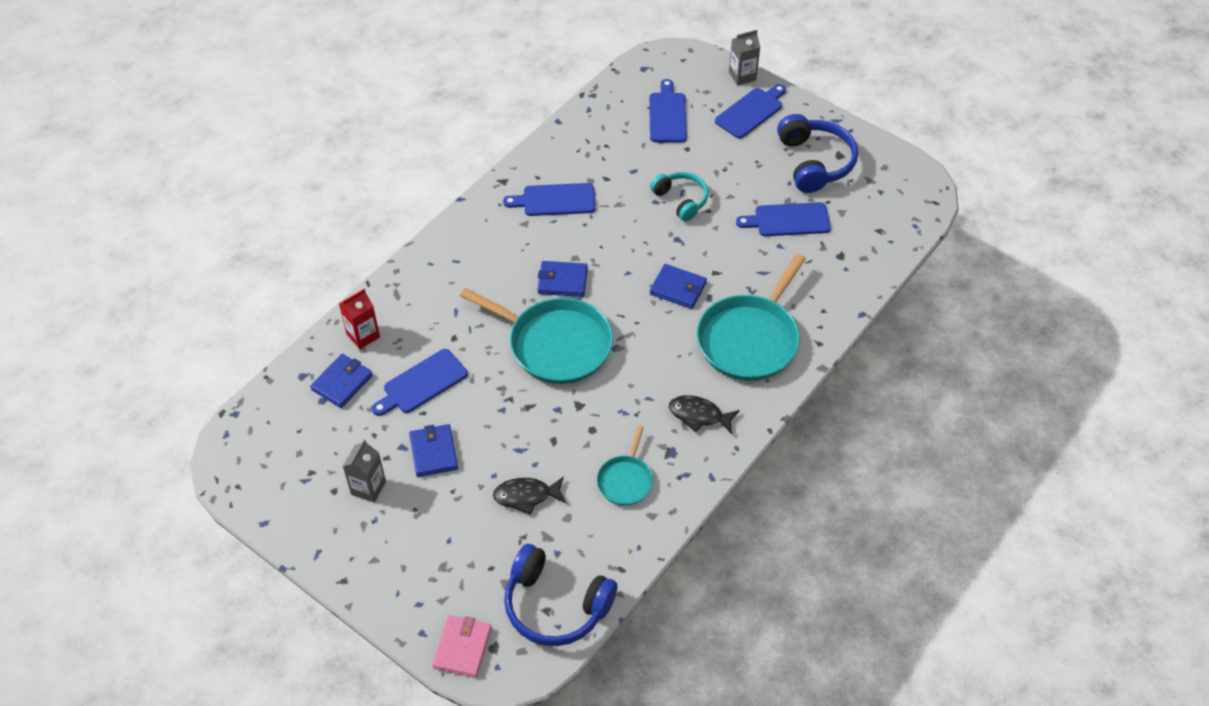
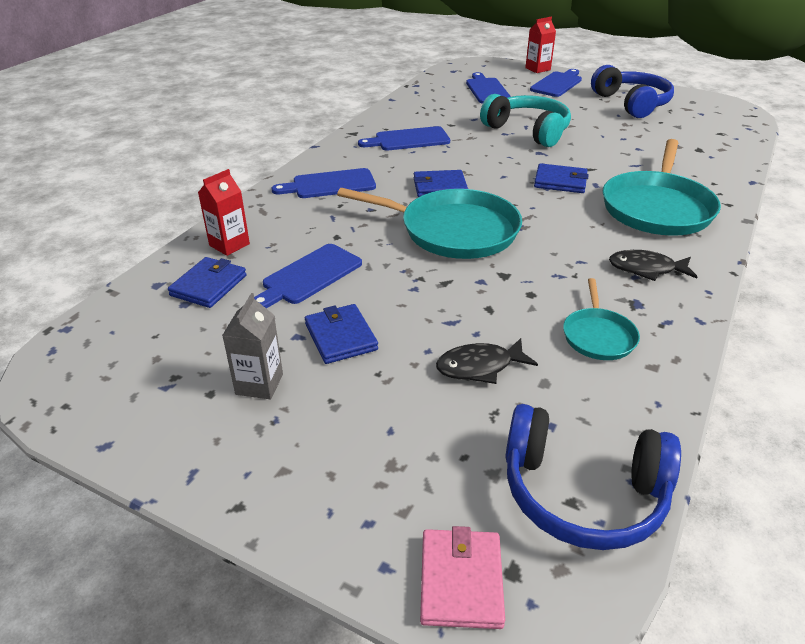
camera: 10 degrees left, 15 degrees down
turquoise headphones [650,172,708,221] -> turquoise headphones [480,94,571,147], size x1.56
grey carton [729,30,760,85] -> red carton [525,17,556,73]
blue cutting board [736,202,831,236] -> blue cutting board moved to [271,168,376,198]

